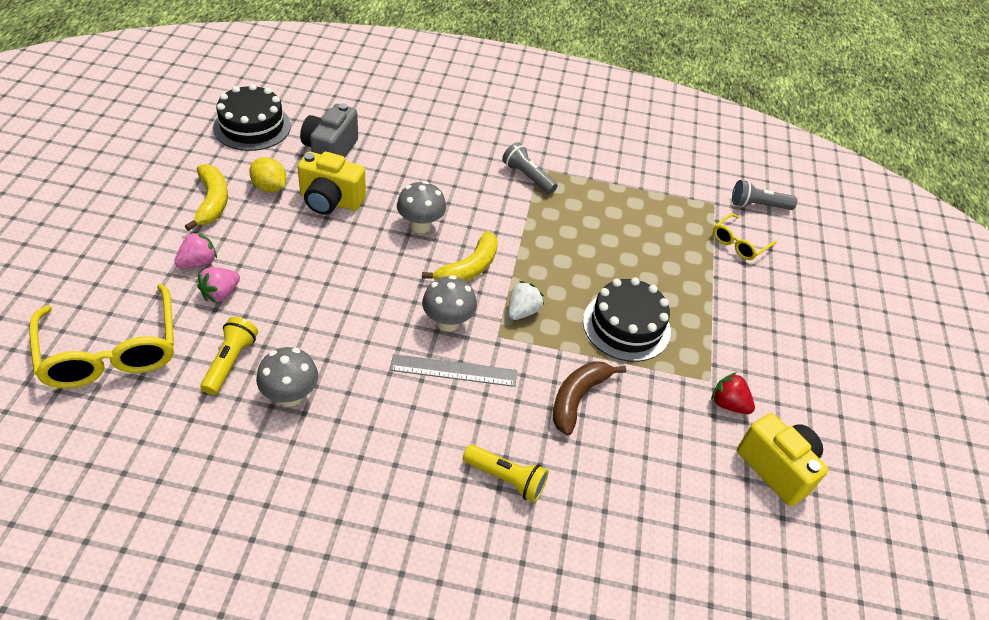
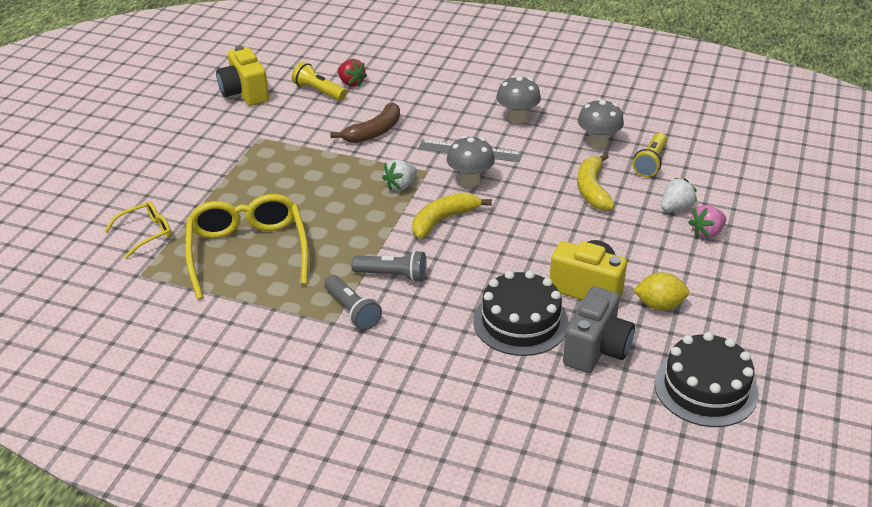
camera: 165 degrees left, 10 degrees down
yellow glasses [29,284,174,388] -> yellow glasses moved to [185,194,308,300]
yellow banana [185,164,228,231] -> yellow banana moved to [577,153,615,211]
pink strawberry [197,267,240,303] -> white strawberry [661,178,697,211]
yellow lemon [249,157,286,192] -> yellow lemon turned 45 degrees counterclockwise [633,272,689,310]
grey mushroom [397,181,446,233] -> grey mushroom moved to [496,75,541,124]
yellow flashlight [463,444,549,503] -> yellow flashlight moved to [292,62,347,101]
black cake [583,277,671,362] -> black cake moved to [473,270,568,356]
red strawberry [712,372,755,414] -> red strawberry moved to [338,59,367,87]
grey flashlight [732,180,797,210] -> grey flashlight moved to [352,250,426,283]

